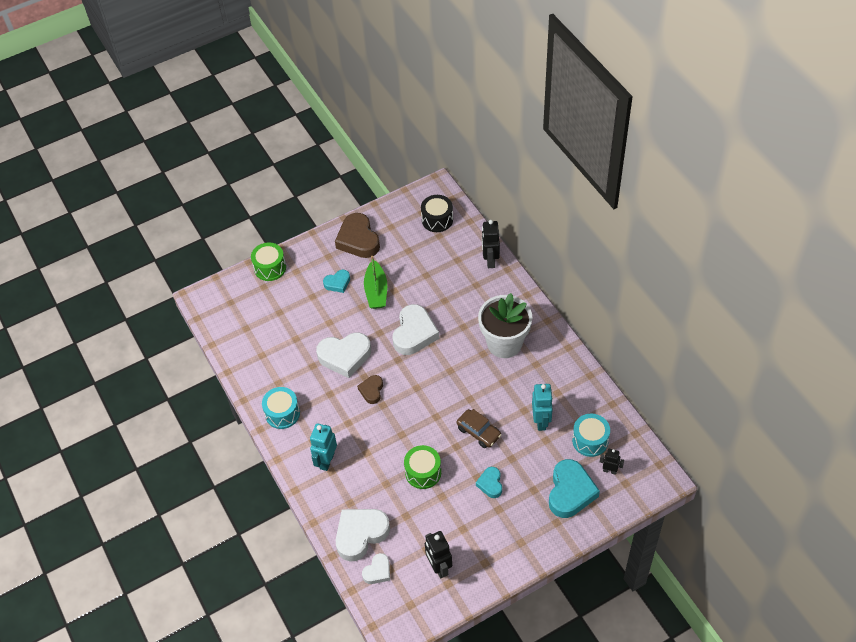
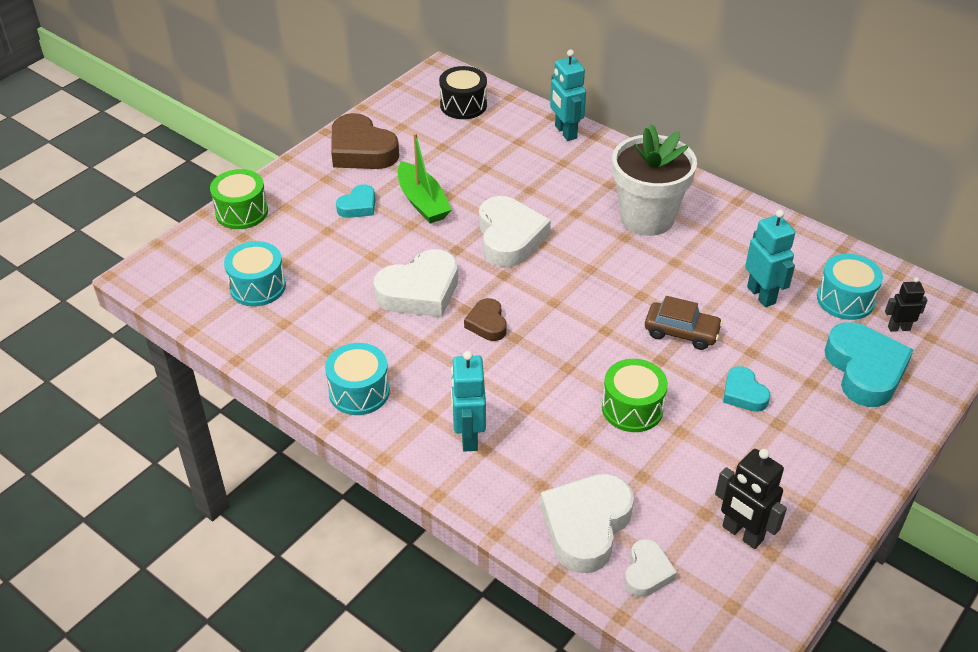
camera: 25 degrees left, 10 degrees down
black robot [482,220,500,268] -> turquoise robot [550,50,586,141]
none -> turquoise drum [224,241,286,306]

